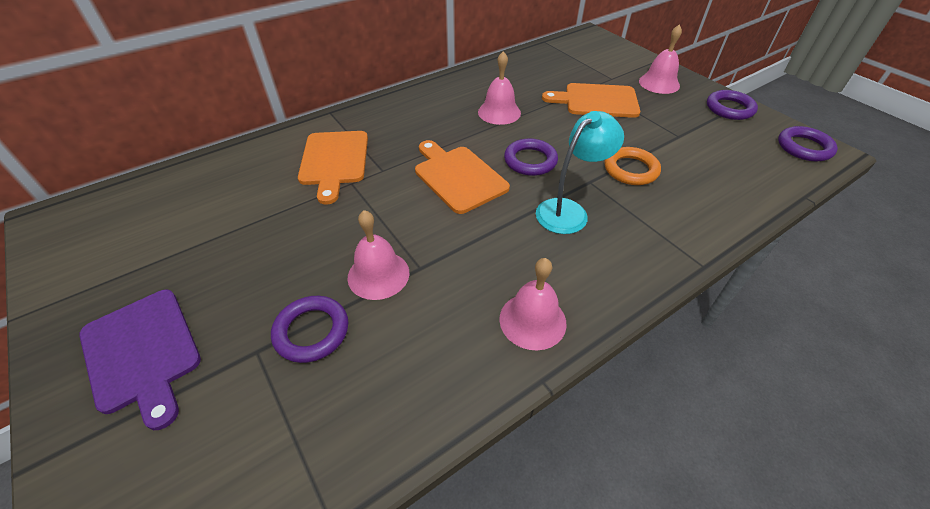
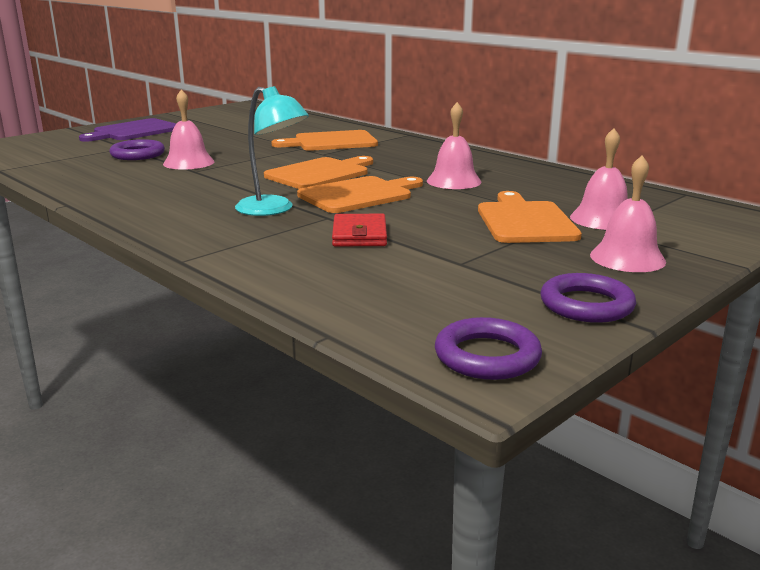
camera: 80 degrees right, 25 degrees down
pink bell [499,258,567,351] -> pink bell moved to [570,128,628,230]
purple ring [504,138,558,176] -> orange cutting board [297,176,423,213]
orange ring [605,147,661,185] -> red wallet [332,214,387,247]

